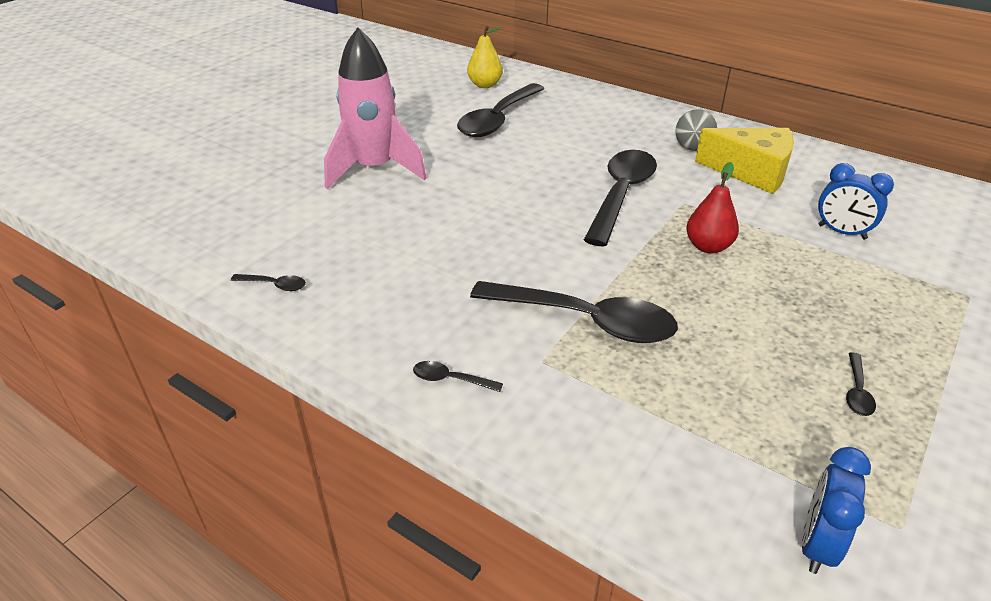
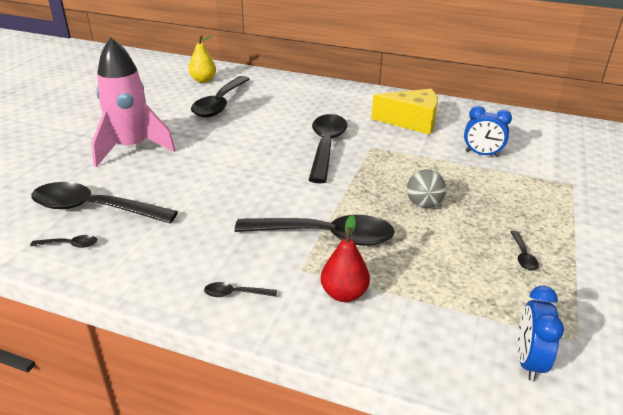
camera: 15 degrees left, 5 degrees down
grey ball [675,109,717,151] -> grey ball moved to [407,169,446,208]
red pear [686,162,739,253] -> red pear moved to [321,215,370,302]
none -> black spoon [31,182,178,223]

